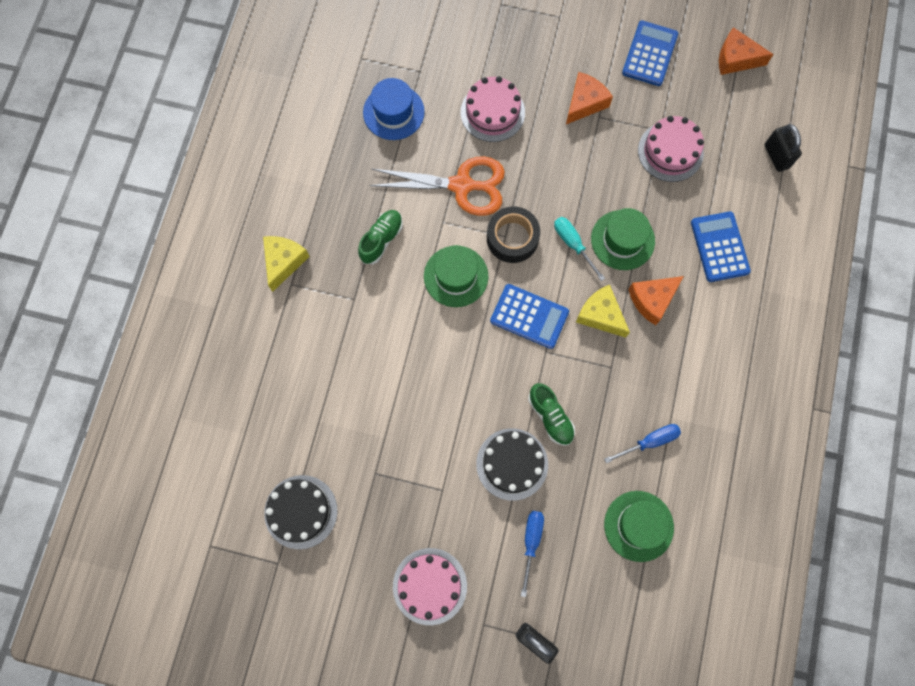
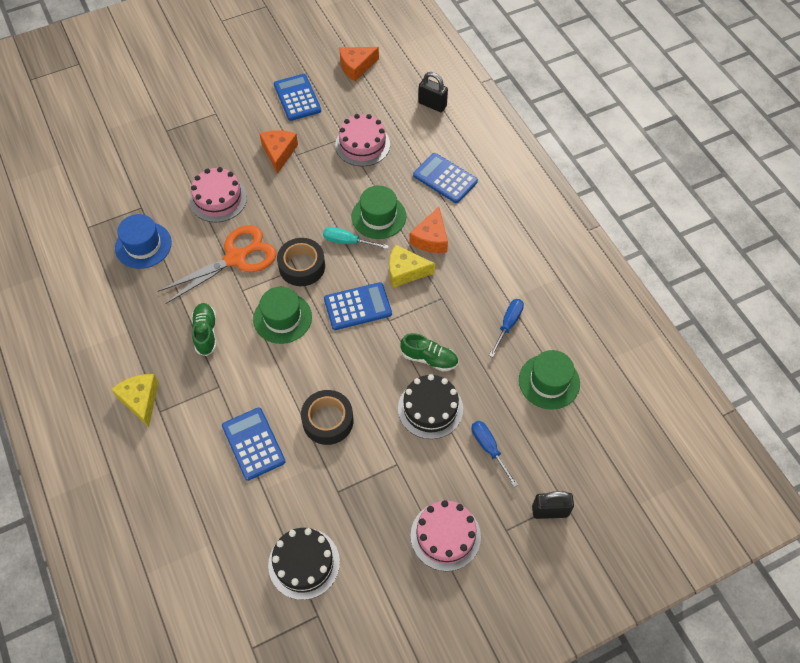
camera: 40 degrees left, 15 degrees down
none -> blue calculator [222,407,286,481]
none -> black tape [301,390,353,445]

